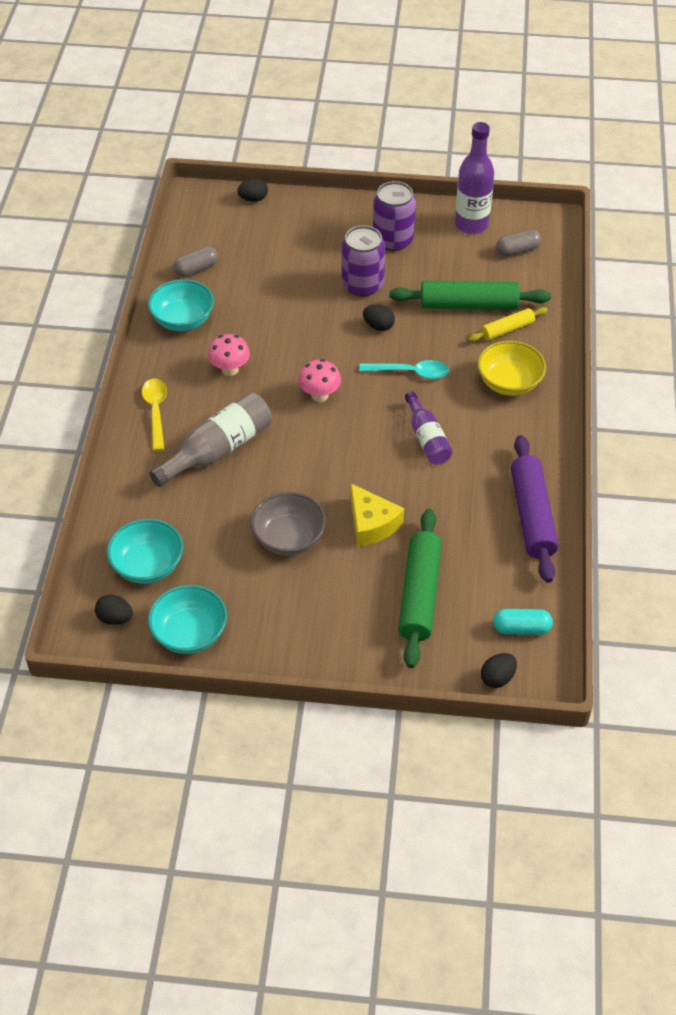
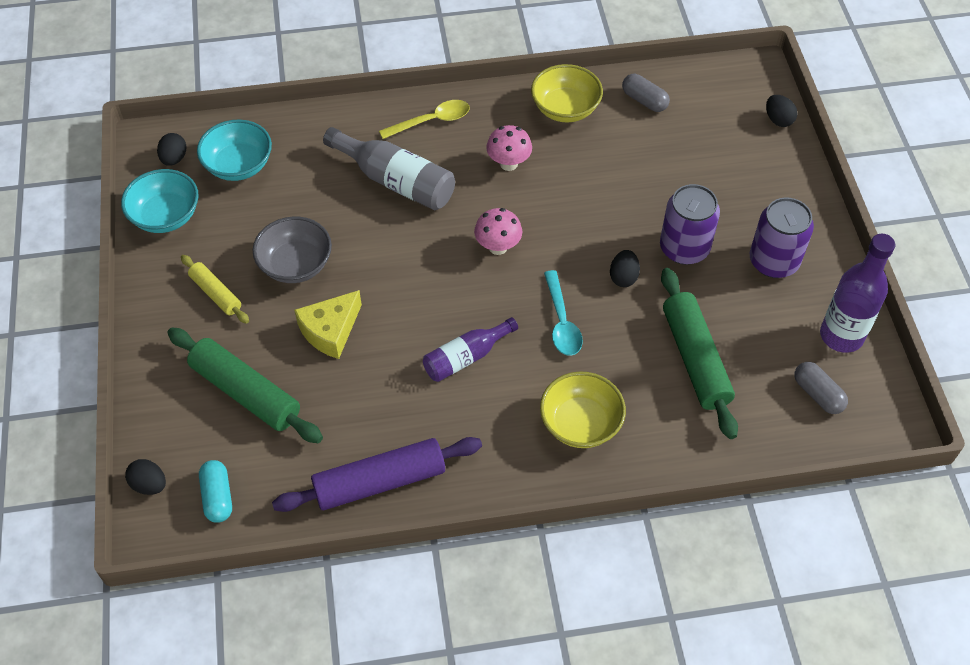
camera: 75 degrees right, 5 degrees up
turquoise bowl [148,279,214,331] -> yellow bowl [531,64,603,123]
green rolling pin [398,509,442,668] -> green rolling pin turned 45 degrees clockwise [167,327,323,443]
yellow rolling pin [468,307,548,342] -> yellow rolling pin moved to [181,255,249,324]

